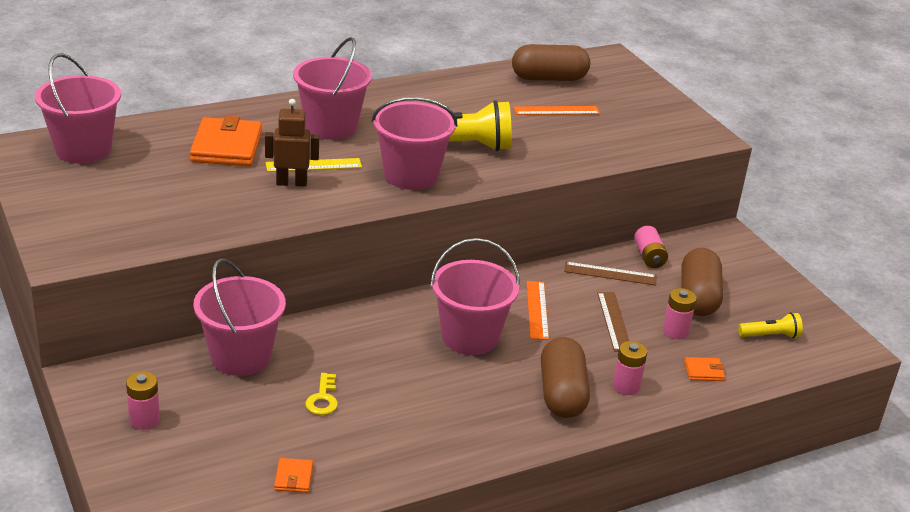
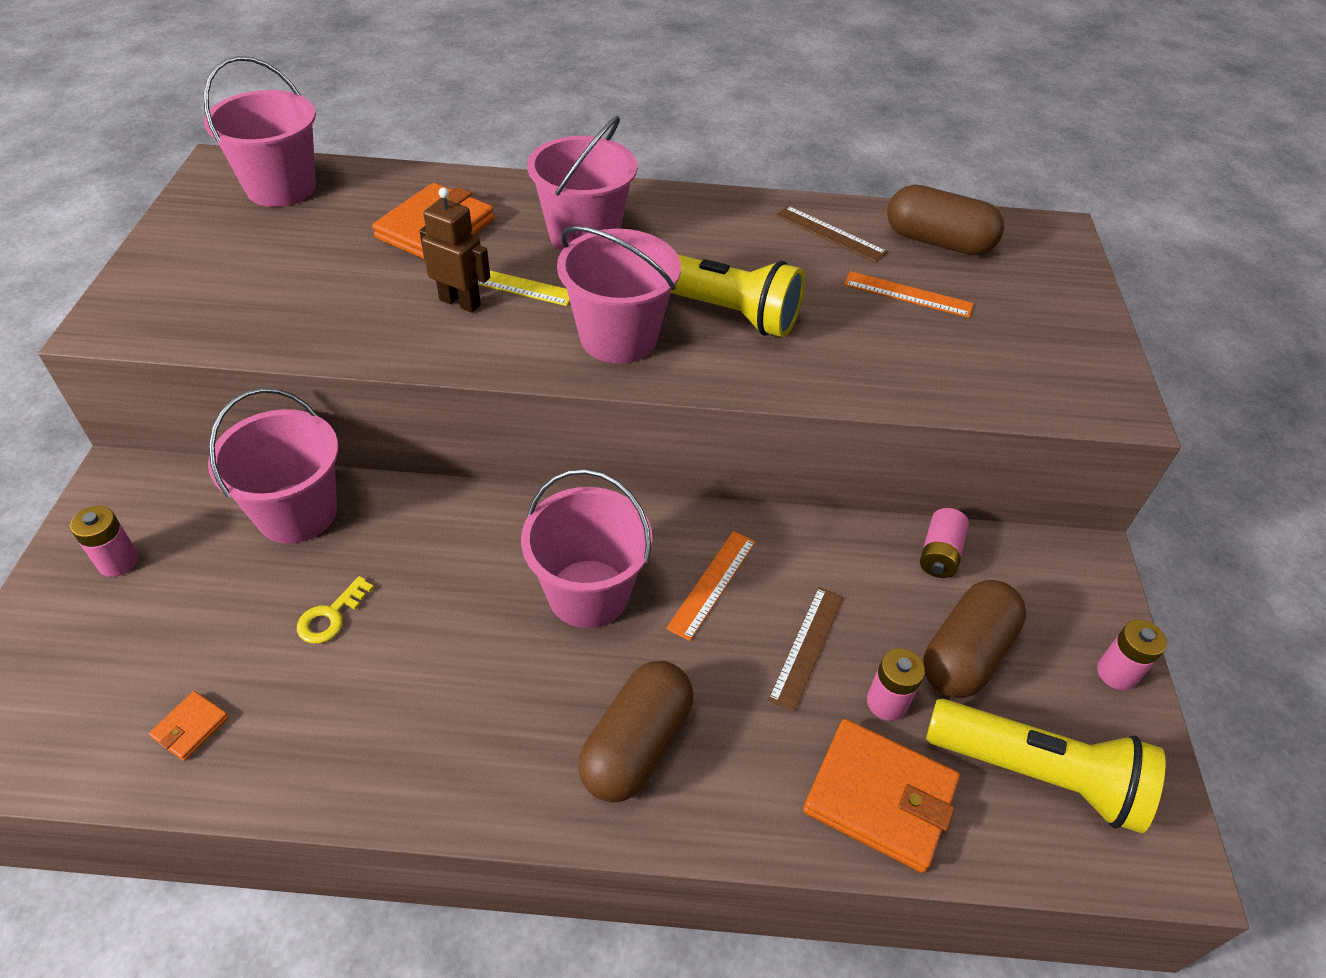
camera: 30 degrees right, 15 degrees up
brown ruler [564,262,657,285] -> brown ruler moved to [776,206,888,262]
pink battery [613,341,647,395] -> pink battery moved to [1097,620,1167,690]
orange wallet [684,357,725,381] -> orange wallet [803,719,960,873], size x2.19
yellow flashlight [738,312,803,338] -> yellow flashlight [926,699,1166,833], size x2.08

